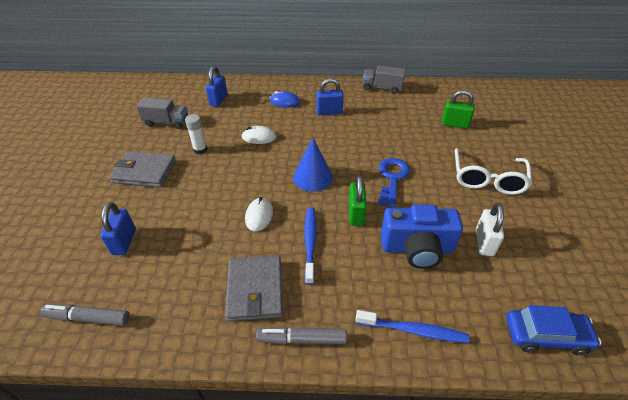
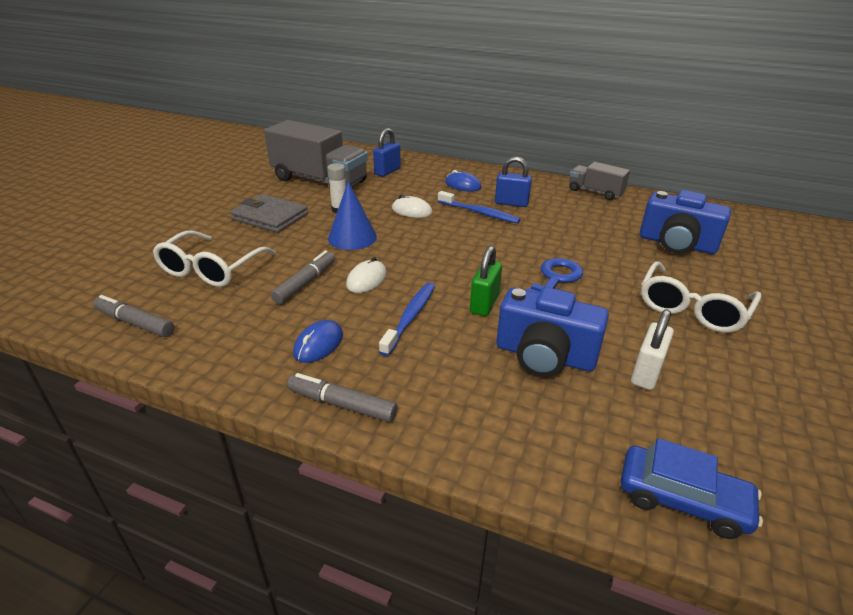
camera: 20 degrees right, 10 degrees down
blue padlock [100,202,136,255] -> white glasses [153,231,276,287]
grey truck [136,98,188,129] -> grey truck [264,120,368,188], size x1.87
grey wallet [225,255,283,322] -> blue mouse [293,320,343,363]
blue cone [293,138,333,192] -> blue cone moved to [328,181,377,250]
blue toothbrush [355,310,470,343] -> blue toothbrush moved to [438,191,521,223]
green padlock [442,90,475,129] -> blue camera [640,190,731,254]
none -> grey marker [271,250,335,304]

